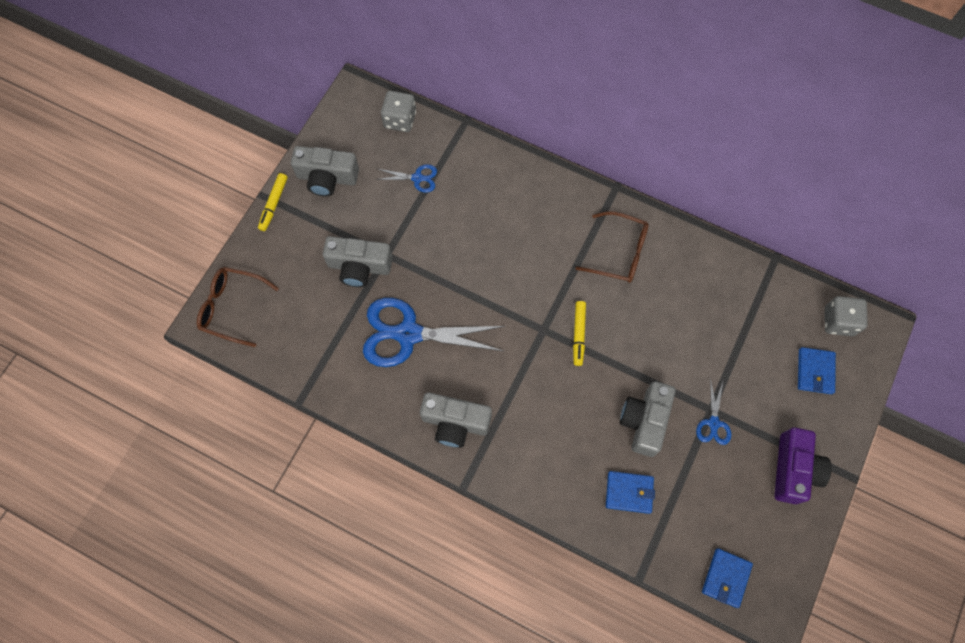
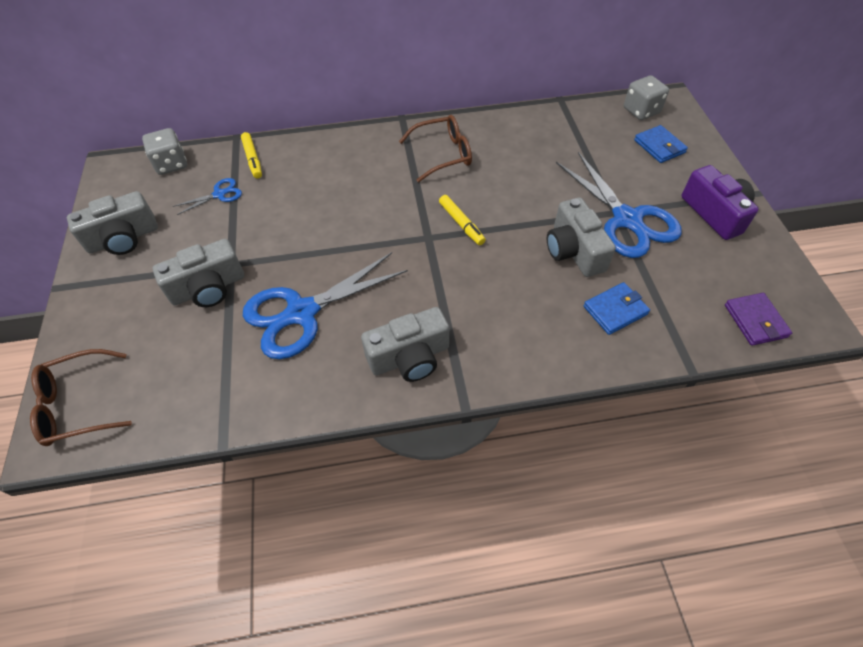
camera: 35 degrees left, 15 degrees down
yellow marker [258,173,288,231] -> yellow marker moved to [241,132,262,179]
blue scissors [696,378,731,445] -> blue scissors [556,152,682,258], size x2.17
blue wallet [702,548,753,608] -> purple wallet [725,293,792,346]

